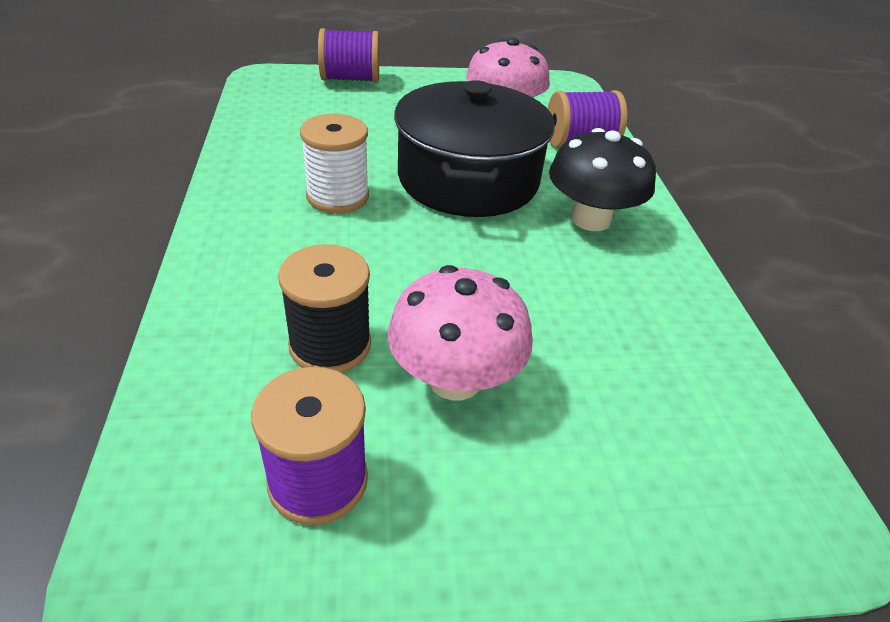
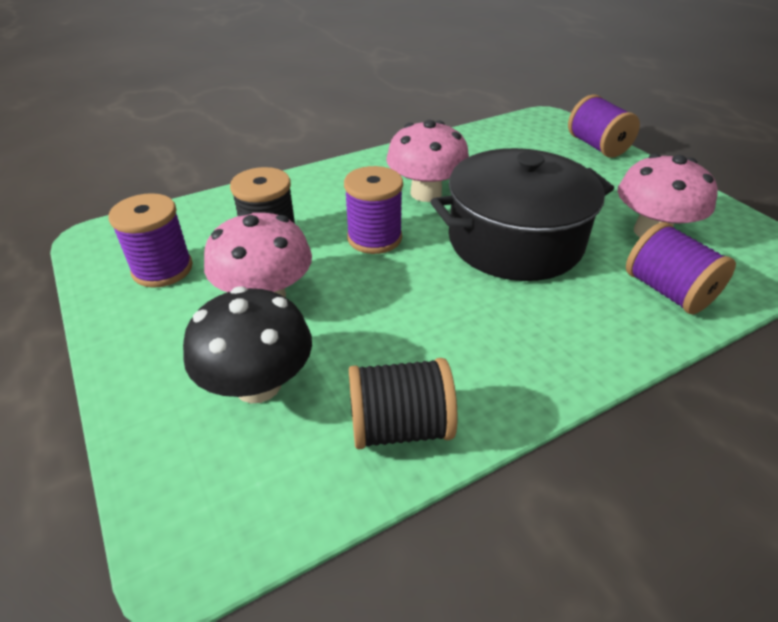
camera: 70 degrees right, 0 degrees up
white spool [300,114,369,213] -> pink mushroom [386,120,469,202]
black mushroom [549,128,656,231] -> black mushroom moved to [183,286,312,403]
none -> purple spool [344,166,403,254]
none -> black spool [349,358,458,449]

